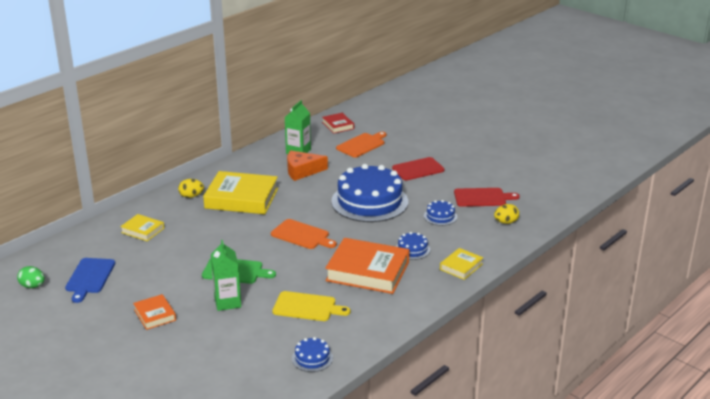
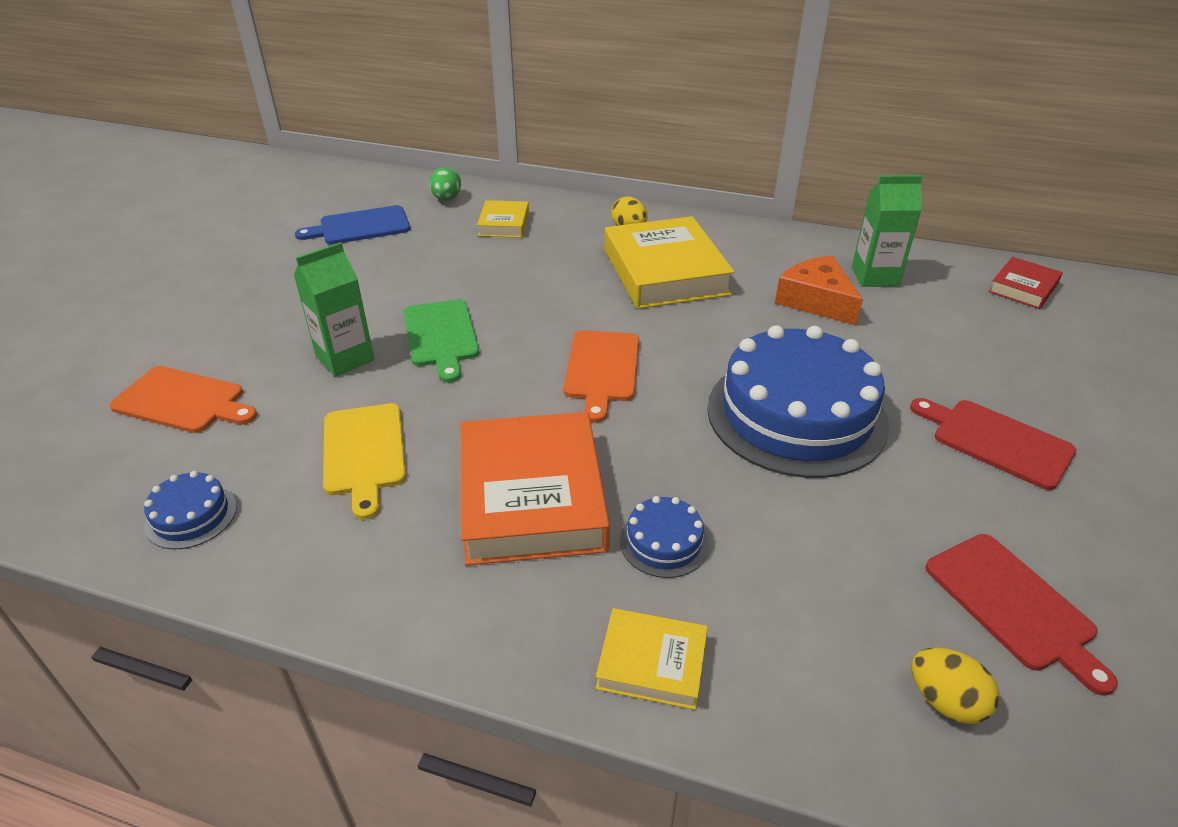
camera: 65 degrees right, 10 degrees up
green egg [17,266,45,288] -> green egg moved to [430,167,461,200]
orange book [133,294,176,330] -> none
orange cutting board [336,132,387,158] -> orange cutting board moved to [109,366,257,433]
blue cake [424,200,457,226] -> none

